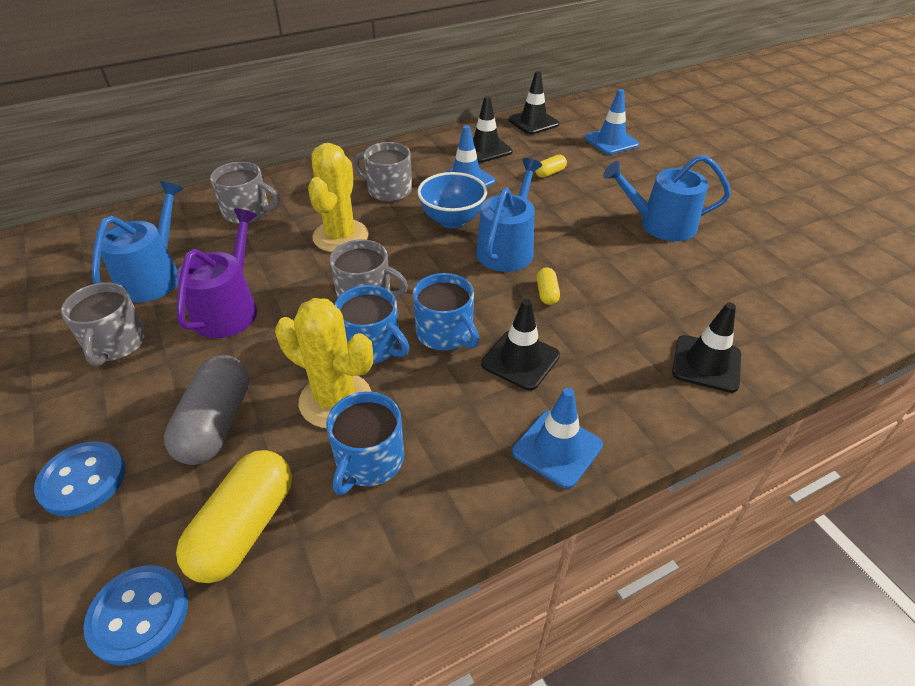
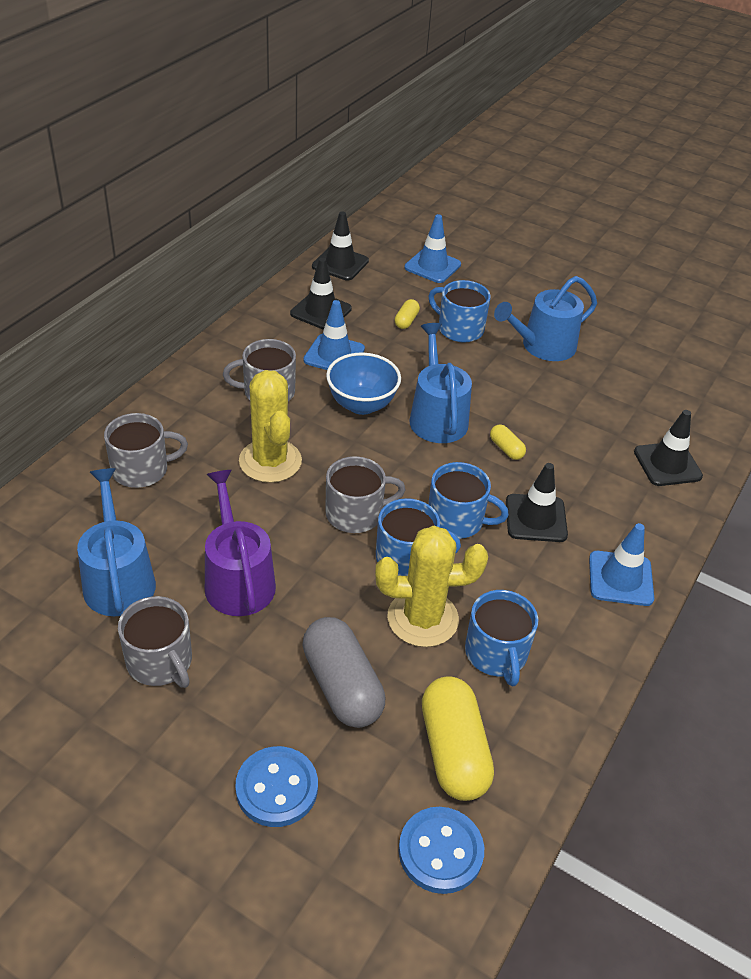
camera: 35 degrees left, 0 degrees up
none -> blue mug [428,280,491,342]

